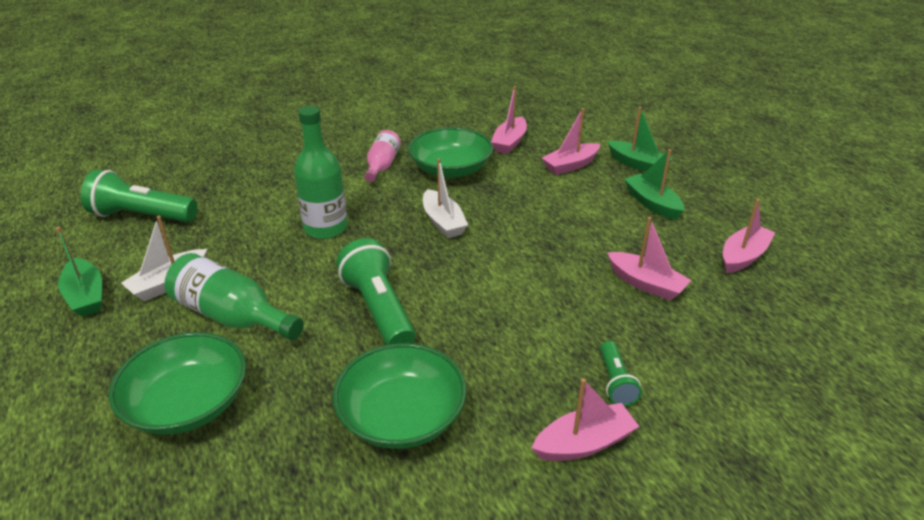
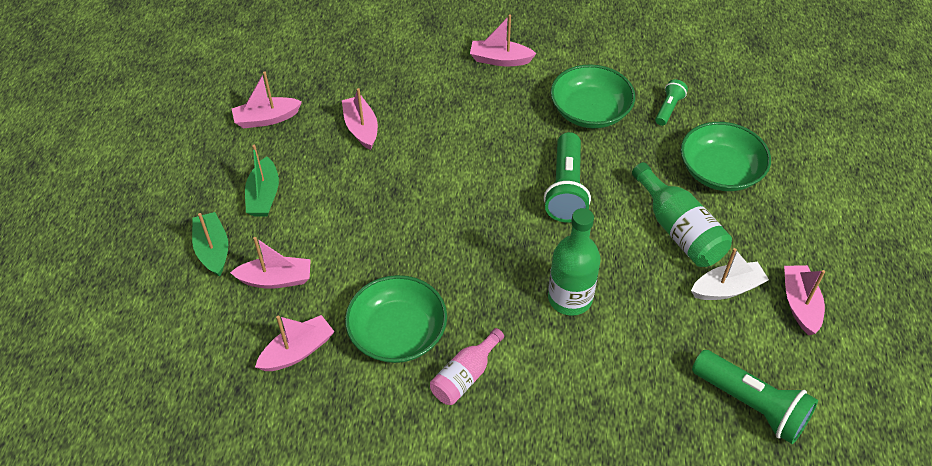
camera: 150 degrees left, 15 degrees up
green boat [56,227,102,317] -> pink boat [784,265,825,335]
white boat [423,158,468,238] -> none
green flashlight [600,341,642,406] -> green flashlight moved to [655,79,688,126]

